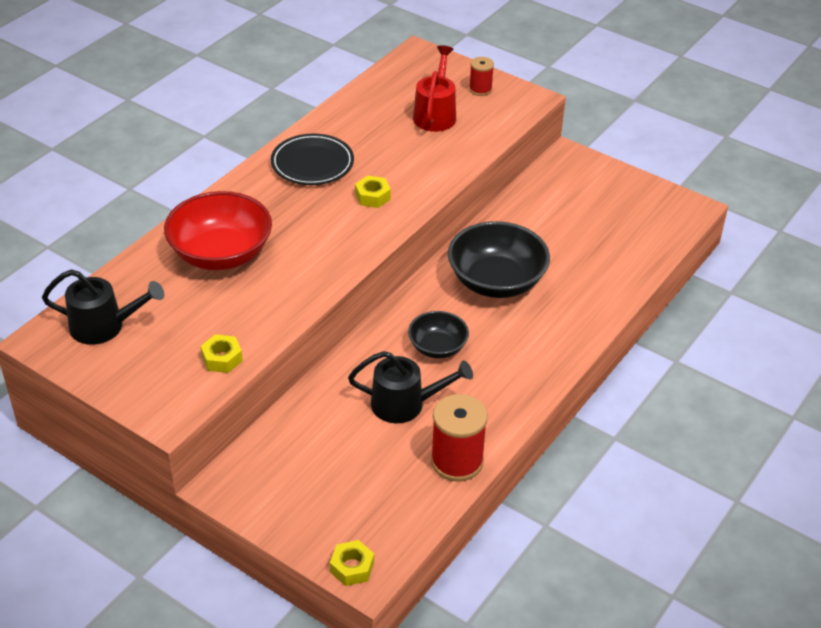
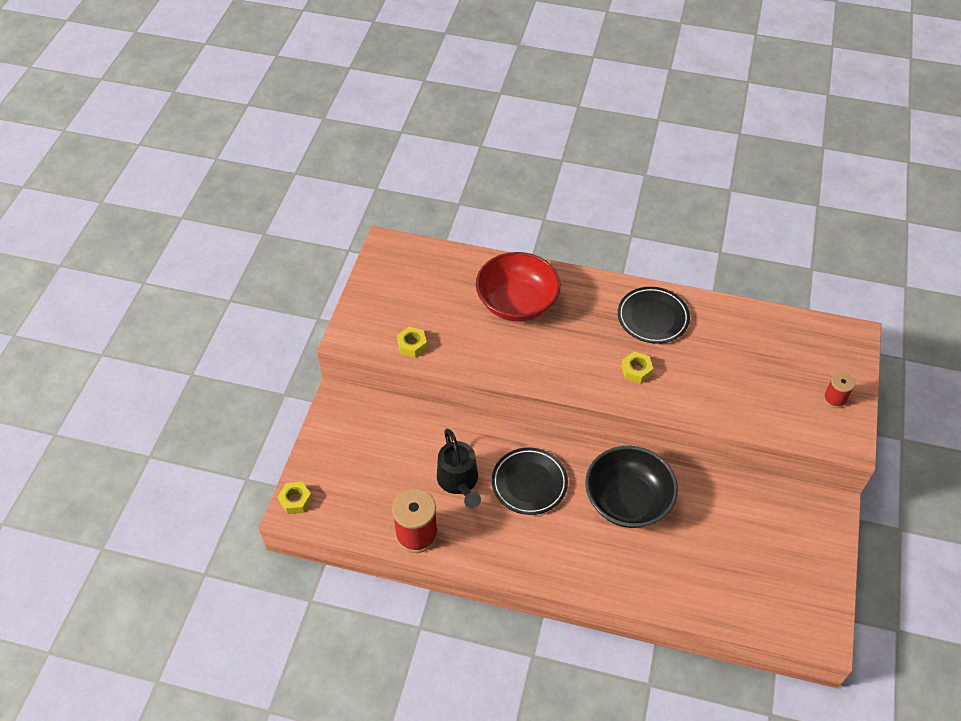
camera: 70 degrees right, 10 degrees up
black watering can [42,269,164,345] -> none
black bowl [408,311,469,358] -> black plate [492,448,568,515]
red watering can [413,45,456,132] -> none

